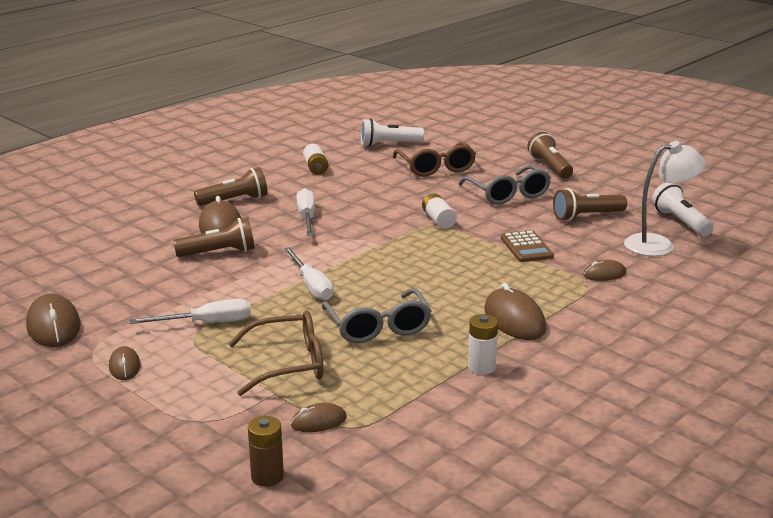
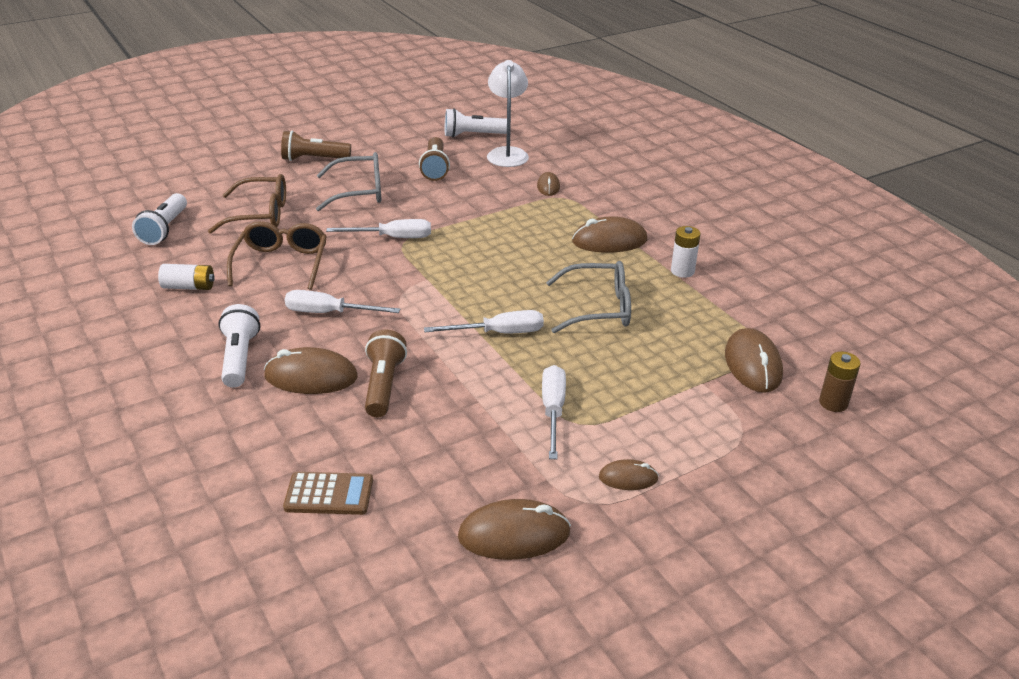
camera: 75 degrees left, 10 degrees up
brown flashlight [194,167,268,206] -> white flashlight [218,304,260,388]
brown glasses [228,310,323,396] -> brown glasses moved to [227,221,327,290]
brown mouse [291,403,347,432] -> brown mouse [725,328,783,393], size x1.78
white battery [422,193,457,229] -> white screwdriver [326,219,431,238]
brown calculator [501,230,554,262] -> brown calculator moved to [283,472,373,515]

